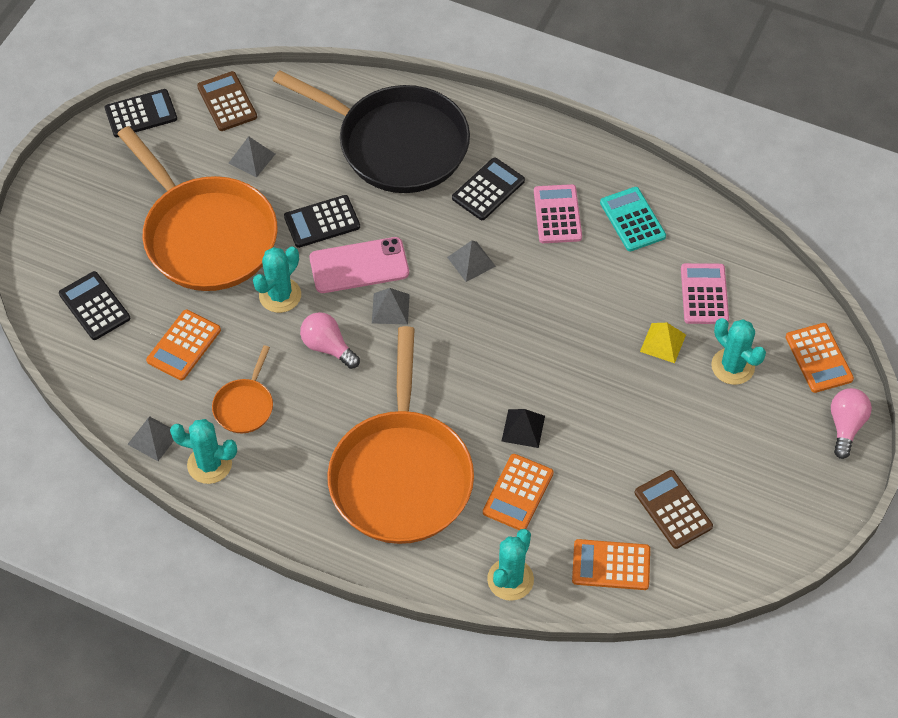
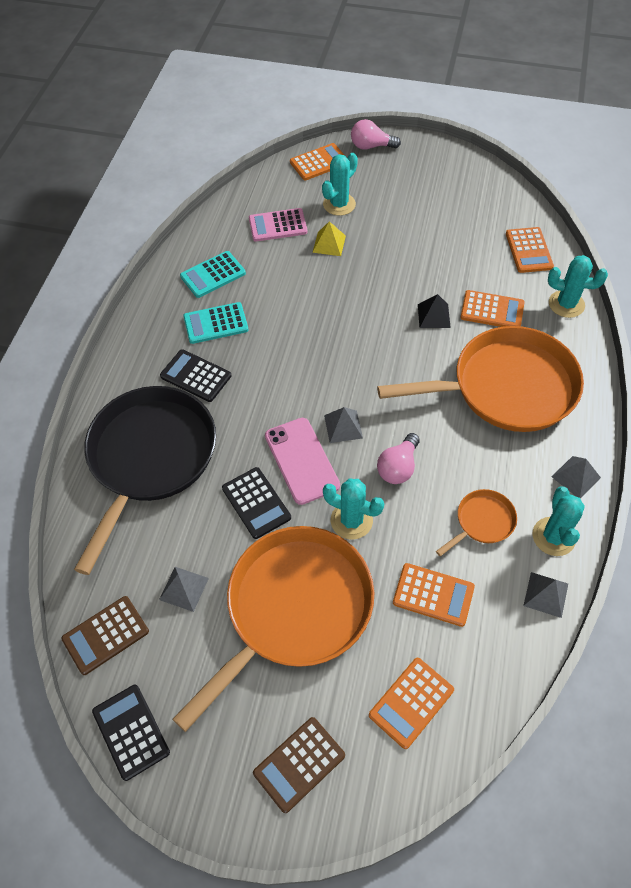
camera: 100 degrees left, 0 degrees up
black calculator [59,271,130,340] -> orange calculator [369,658,454,749]
orange pan [212,345,273,433] -> orange pan turned 45 degrees counterclockwise [436,489,517,556]
grey pyramid [447,240,496,282] -> grey pyramid moved to [552,456,601,498]
pink calculator [534,184,582,243] -> turquoise calculator [183,302,249,344]
brown calculator [635,470,713,549] -> brown calculator moved to [253,717,345,813]

